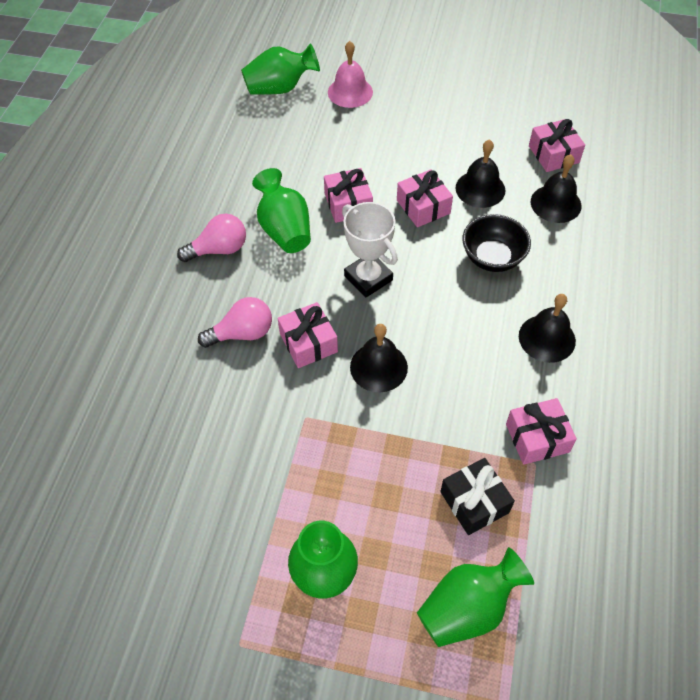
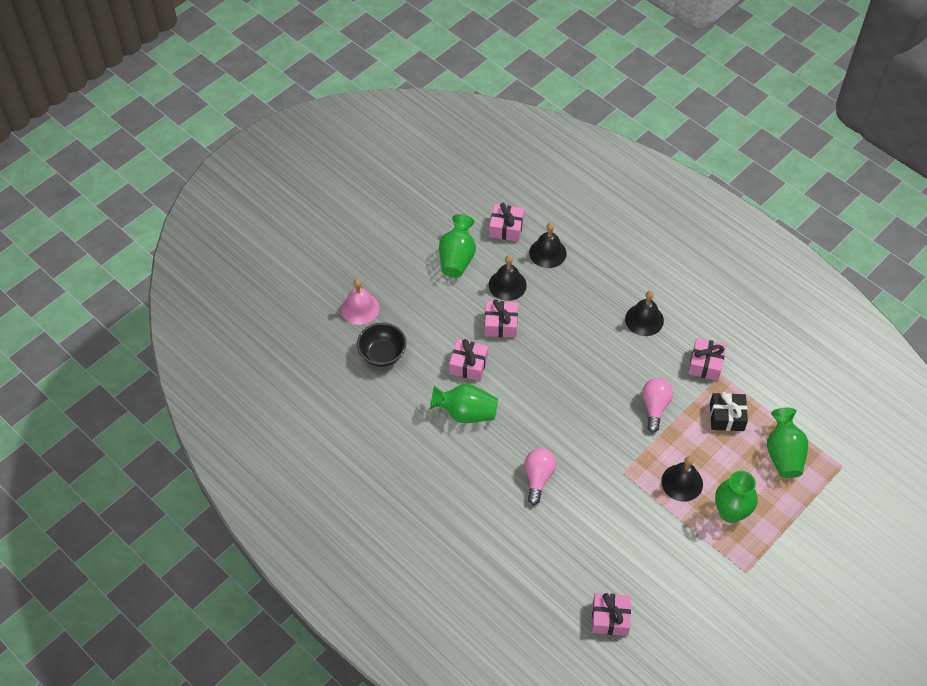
camera: 60 degrees left, 0 degrees up
pink light bulb [177,214,246,262] -> pink light bulb moved to [642,378,673,433]
green vase [241,43,320,95] -> green vase moved to [439,214,476,278]
pink gift [278,302,338,368] -> pink gift moved to [592,593,631,636]
white trophy [342,202,398,297] -> none
black bell [350,324,408,392] -> black bell moved to [661,456,703,502]
black bowl [462,214,531,272] -> black bowl moved to [357,322,407,367]

